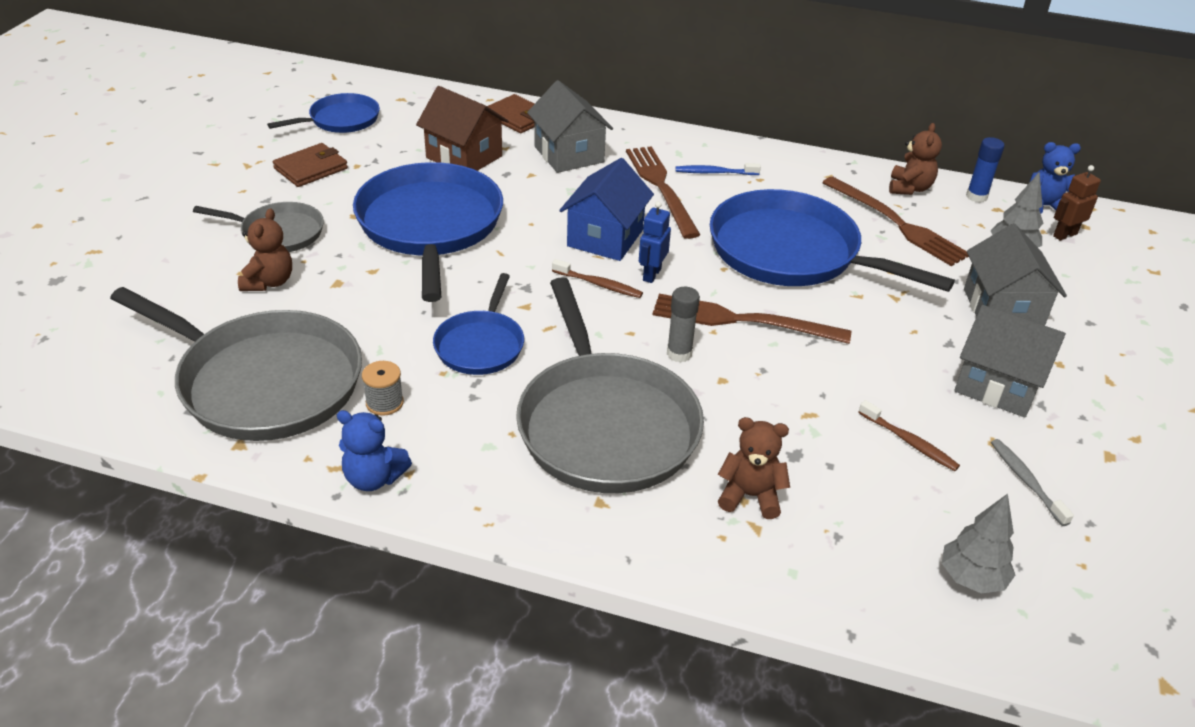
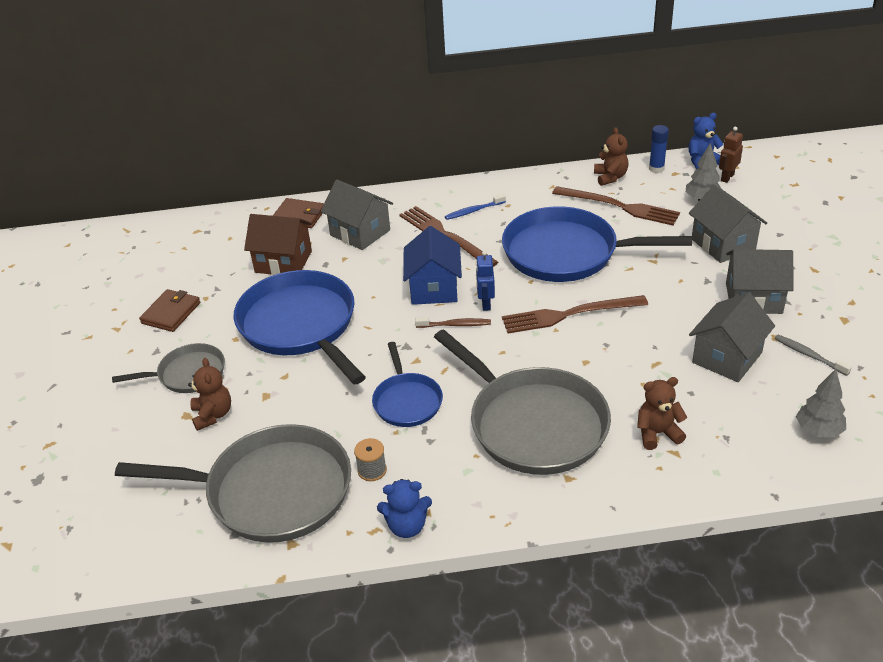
camera: 20 degrees left, 0 degrees up
blue pan [267,93,380,133] -> none
grey glue stick [667,287,700,363] -> none
brown toothbrush [858,400,960,471] -> grey house [689,293,775,382]

